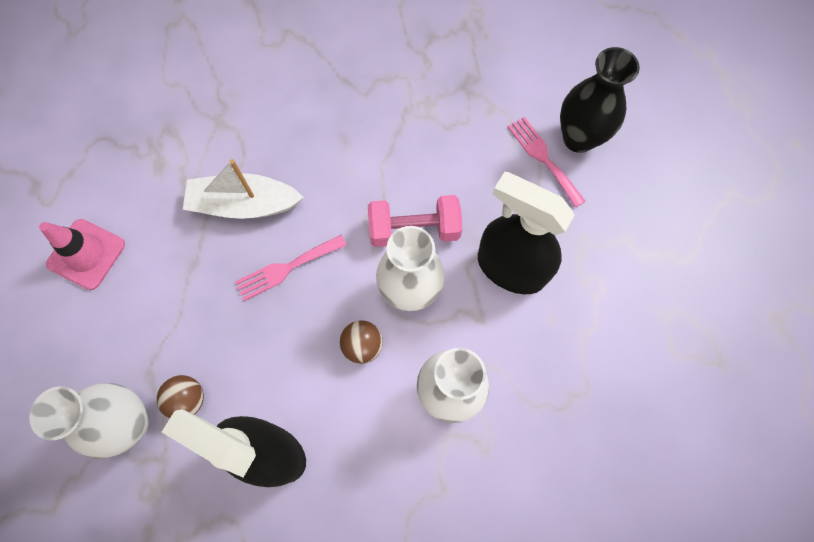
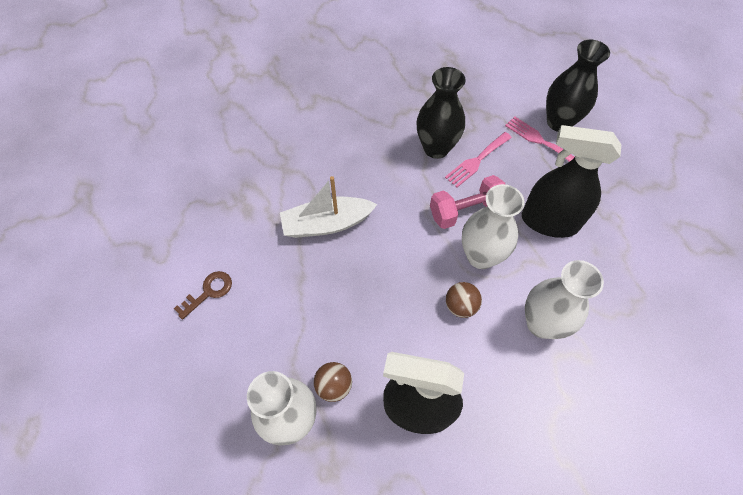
camera: 15 degrees left, 10 degrees down
pink traffic cone [39,219,125,290] -> brown key [174,271,232,320]
pink fork [235,235,347,301] -> pink fork moved to [445,132,512,187]
none -> black vase [417,67,466,159]

